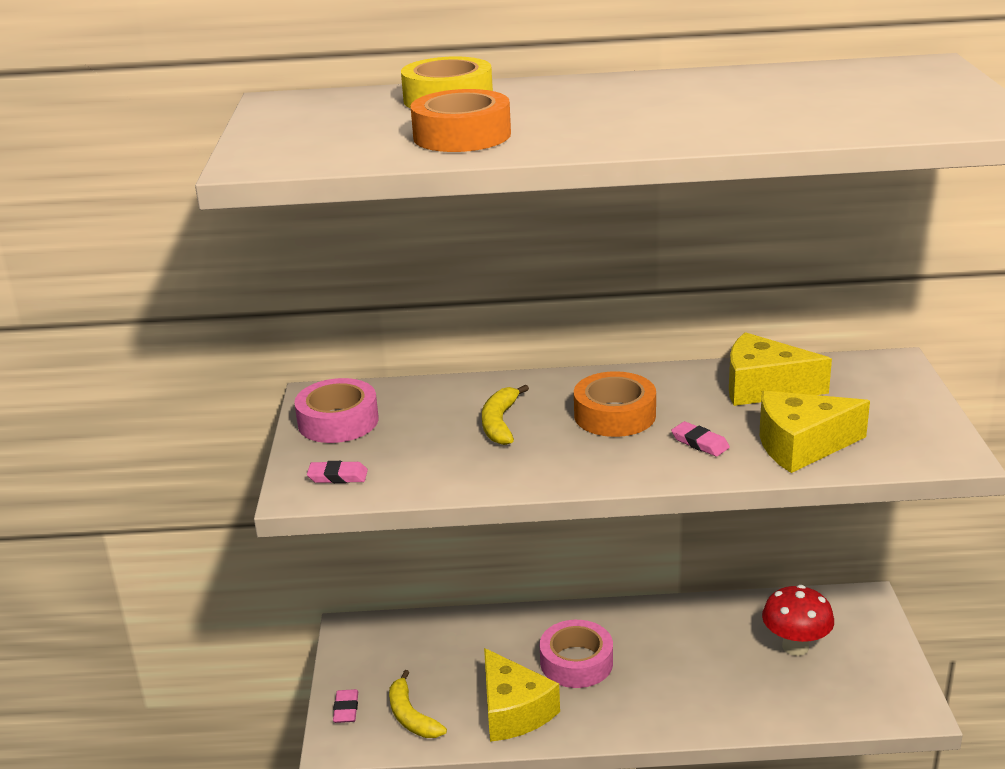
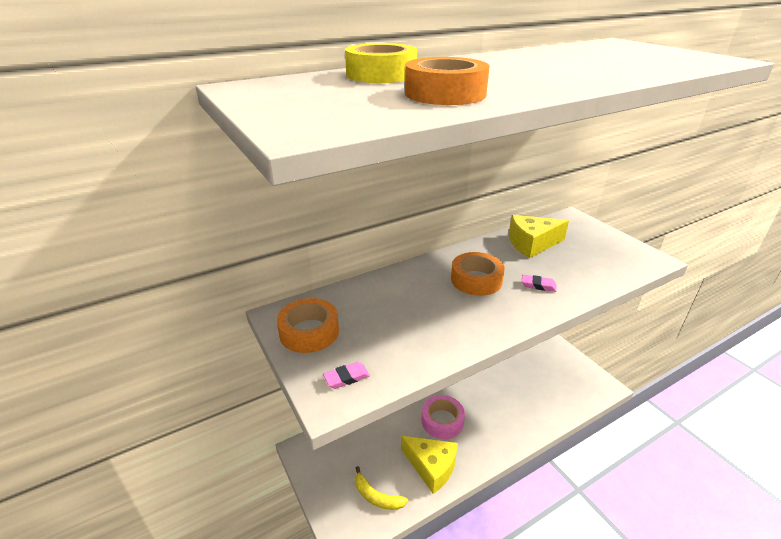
camera: 30 degrees left, 5 degrees up
pink tape [294,378,379,443] -> orange tape [277,298,339,353]
pink eraser [333,689,358,723] -> none
yellow banana [482,385,529,445] -> none
yellow cheese [760,391,870,473] -> none
red mushroom [762,585,834,656] -> none

